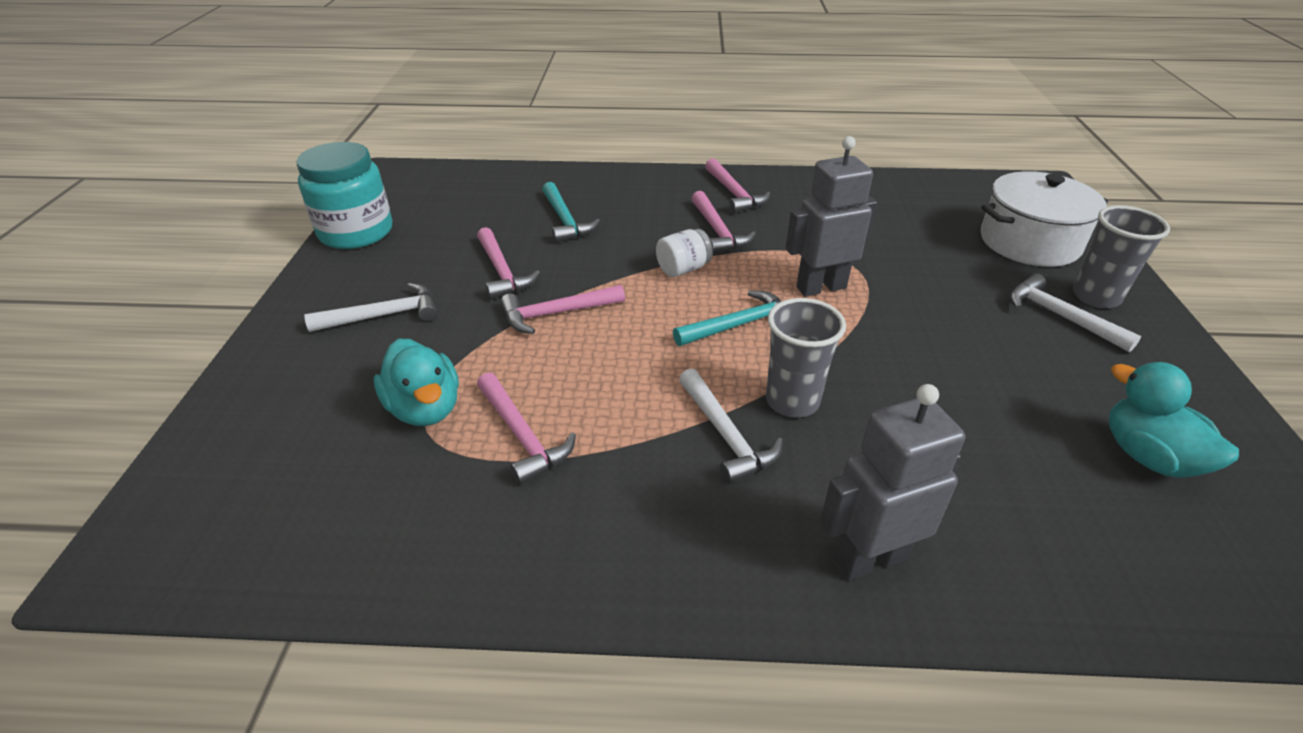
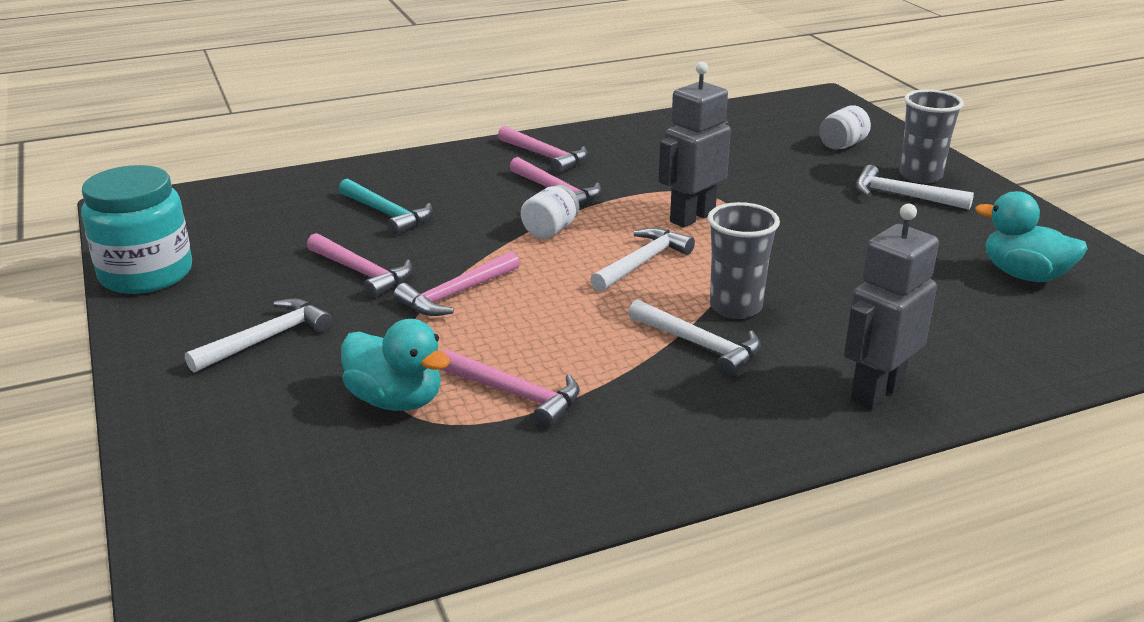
camera: 25 degrees left, 10 degrees down
turquoise hammer [673,290,781,346] -> white hammer [590,228,695,292]
white pot [981,171,1108,267] -> white jar [819,105,871,149]

